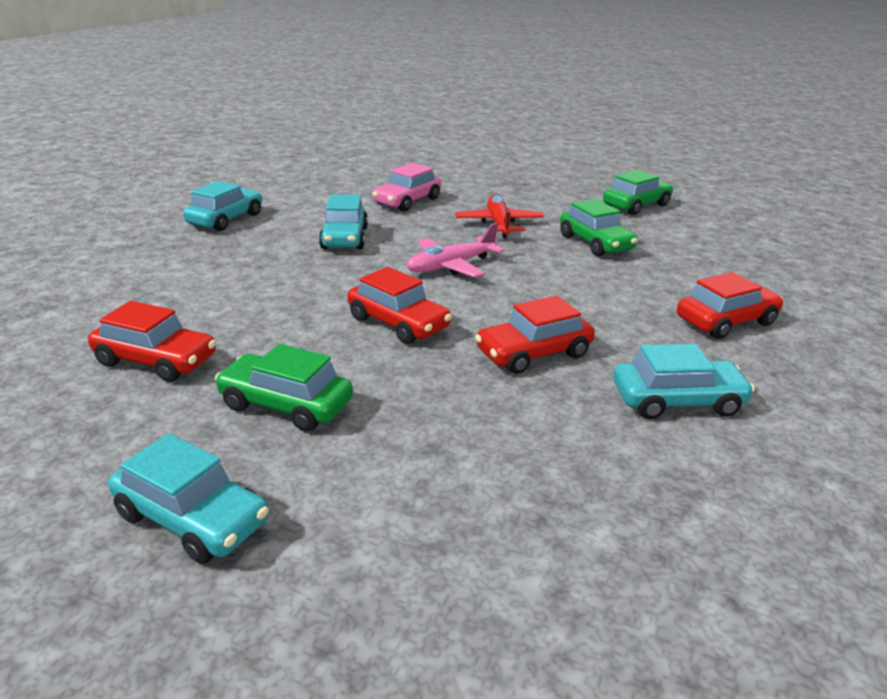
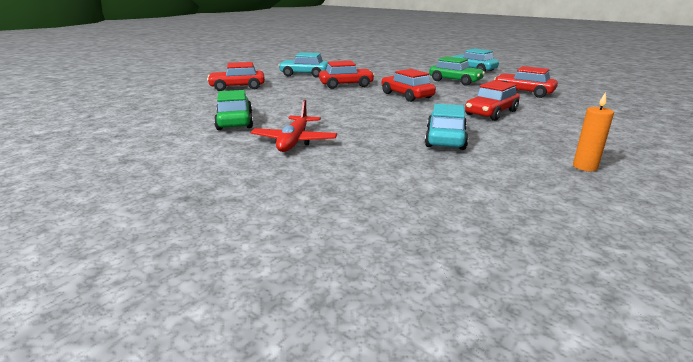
camera: 165 degrees left, 5 degrees down
turquoise car [183,181,262,231] -> orange candle [573,92,614,171]
pink car [372,163,441,212] -> none
pink plane [407,223,505,277] -> none
green car [603,170,673,215] -> none
none -> red car [465,80,520,121]

